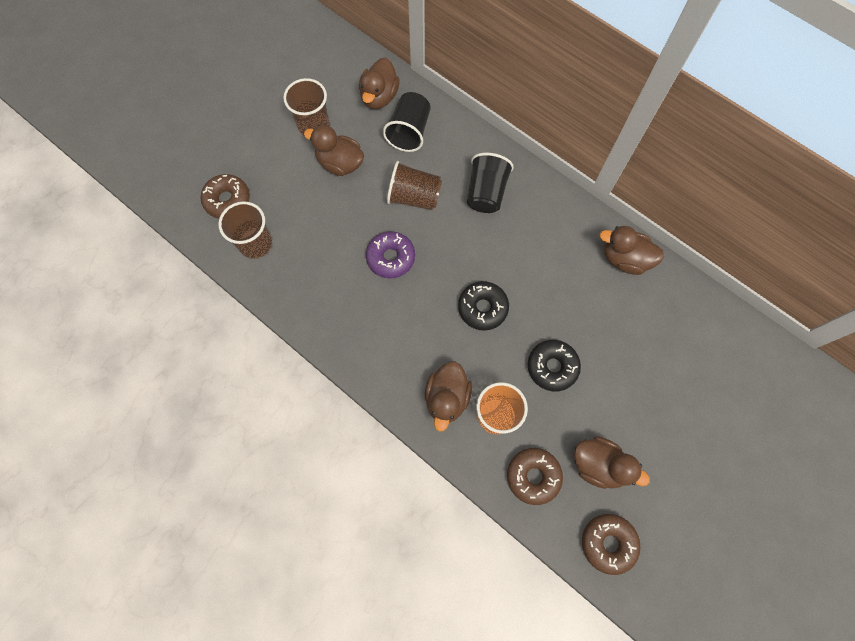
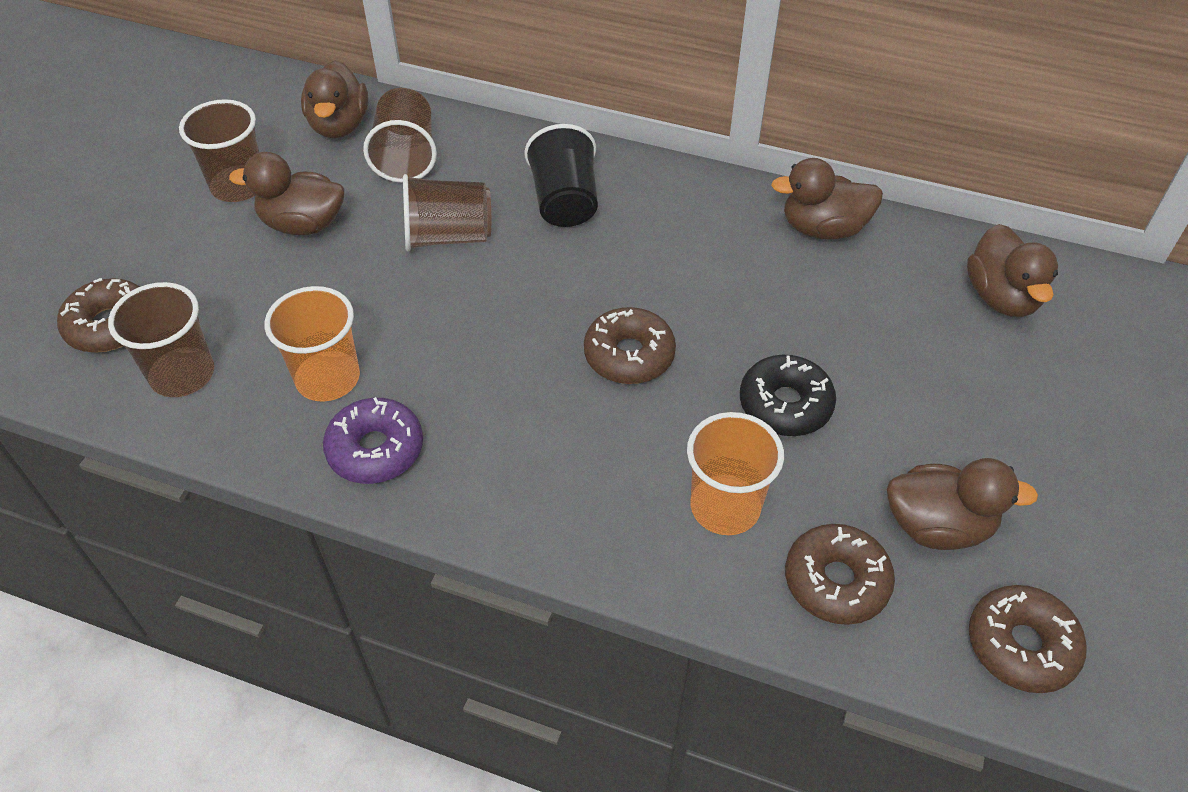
camera: 20 degrees left, 20 degrees down
purple donut [366,231,415,279] -> purple donut moved to [323,397,423,484]
black cup [383,92,431,152] -> brown cup [363,88,437,183]
brown duck [425,361,472,432] -> brown duck moved to [967,224,1058,317]
black donut [458,281,509,331] -> brown donut [584,307,676,384]
none -> orange cup [265,286,360,402]

